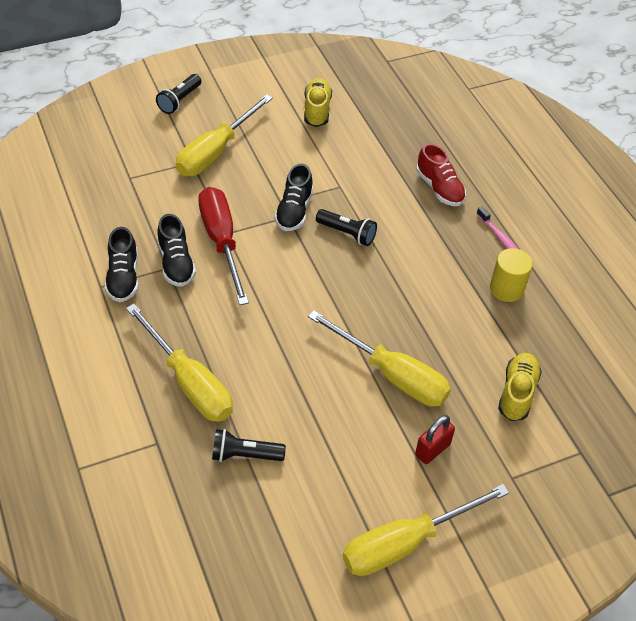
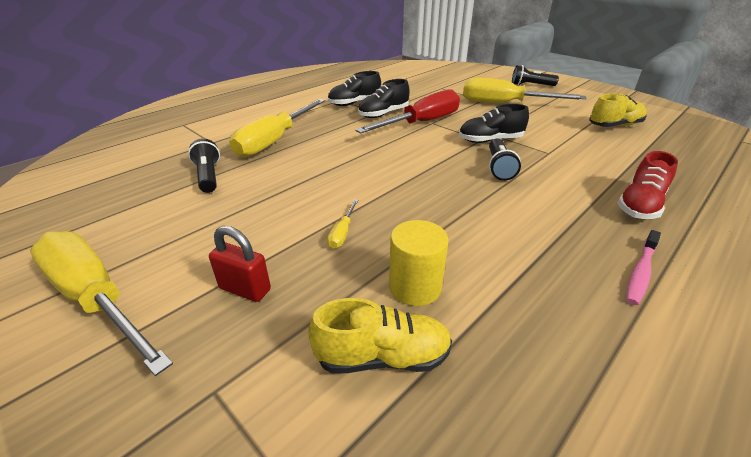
camera: 70 degrees right, 15 degrees down
yellow screwdriver [308,310,451,407] -> yellow screwdriver [327,199,358,249], size x0.40
yellow cylinder [490,248,533,302] -> yellow cylinder moved to [389,220,448,306]

